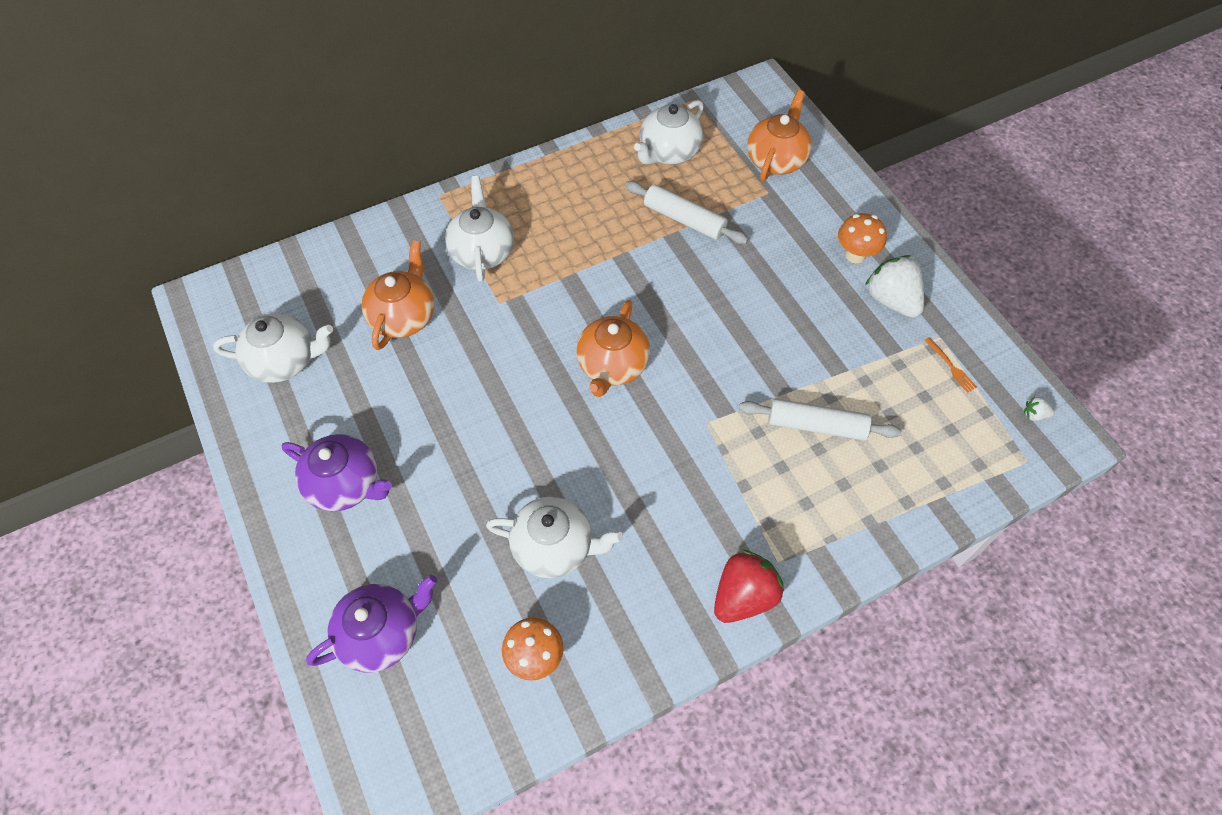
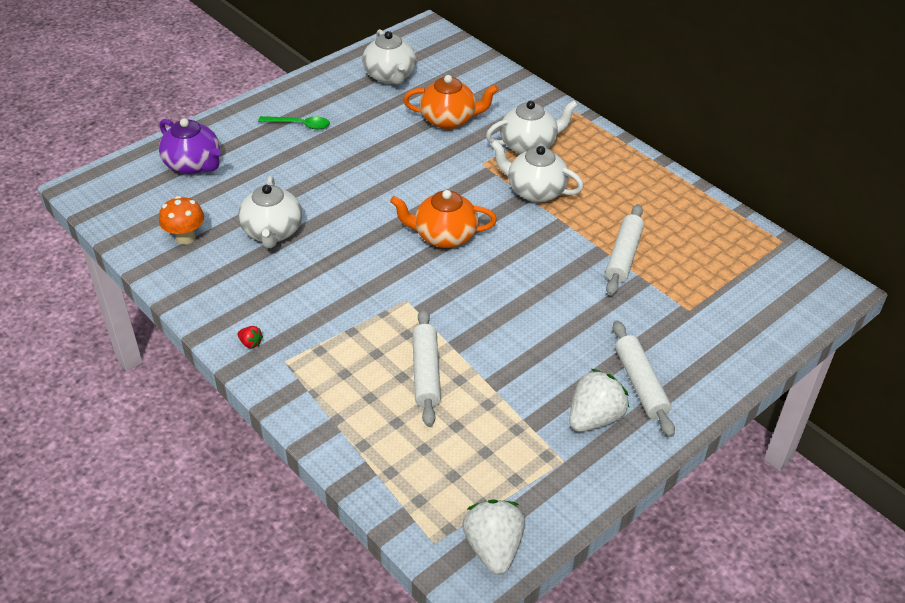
camera: 75 degrees right, 15 degrees down
purple teapot [282,434,392,512] -> green spoon [258,116,330,129]
white teapot [634,100,704,165] -> white teapot moved to [490,140,584,202]
red strawberry [714,550,784,623] -> red strawberry [238,326,263,348], size x0.43
orange teapot [747,90,812,181] -> none
orange mushroom [838,213,887,263] -> white rolling pin [613,320,675,437]
orange fork [924,337,977,393] -> none
white strawberry [1024,396,1055,421] -> white strawberry [462,499,525,575], size x2.34

